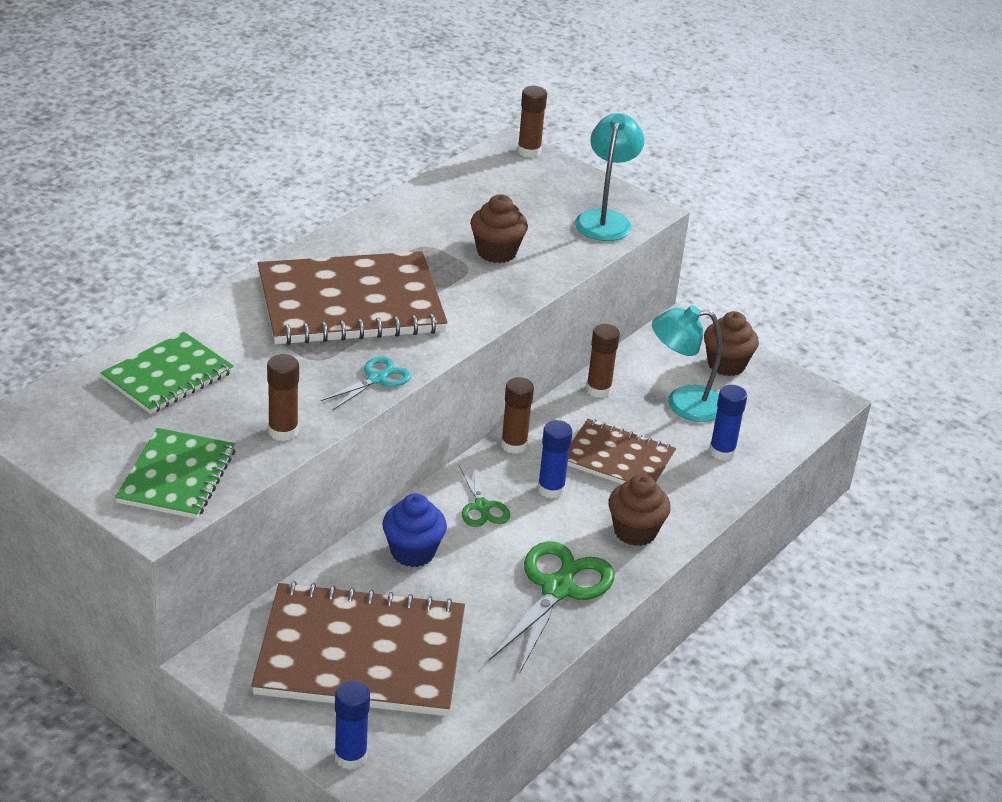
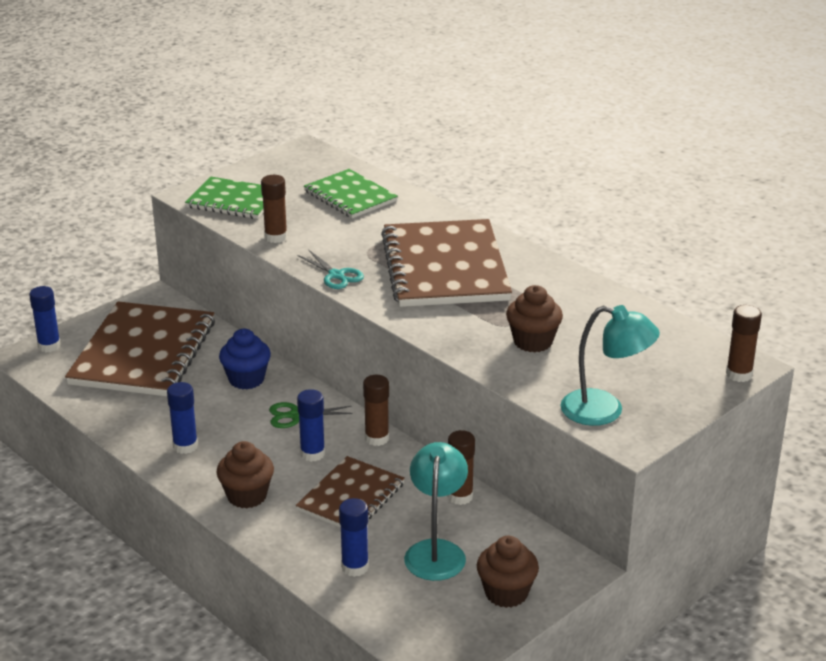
camera: 100 degrees right, 5 degrees down
green scissors [489,541,614,674] -> blue glue stick [167,382,198,454]

